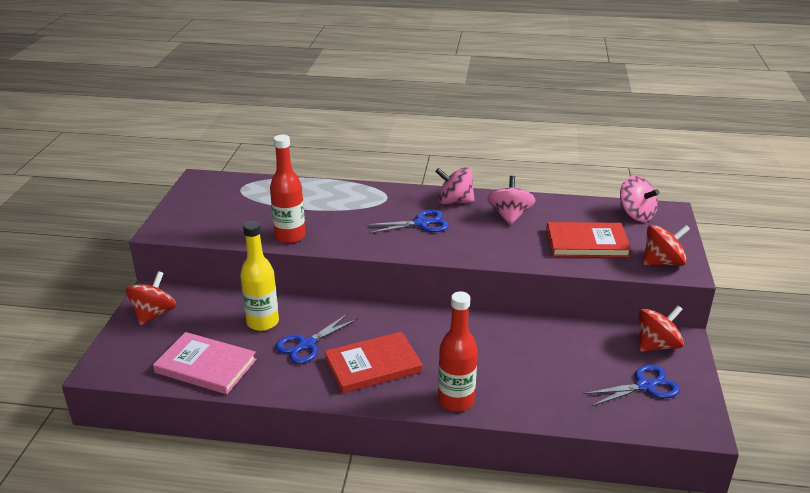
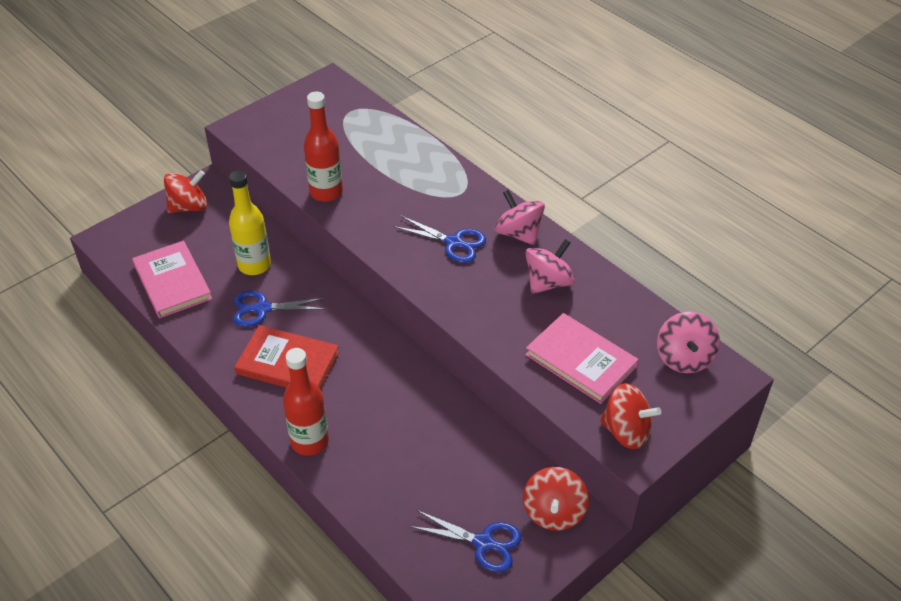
camera: 40 degrees right, 15 degrees up
red book [546,222,631,257] -> pink book [525,313,639,404]
red spinning top [638,306,684,352] -> red spinning top turned 90 degrees clockwise [523,467,589,531]

